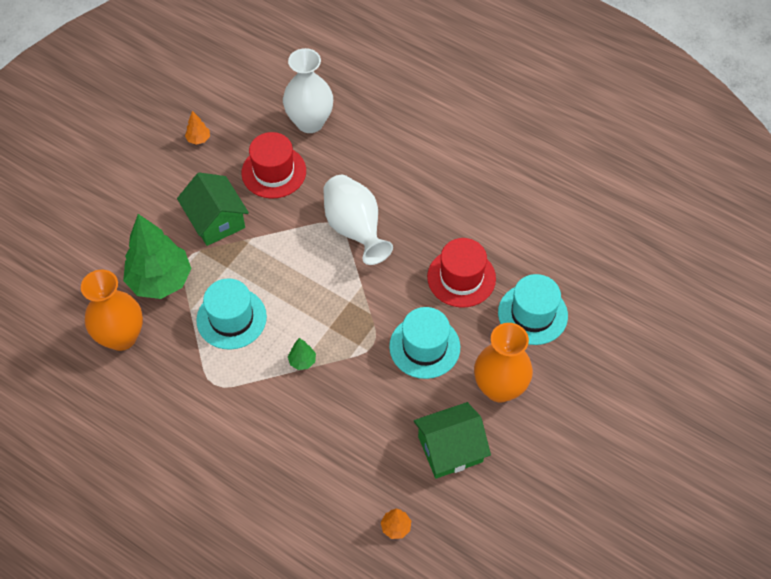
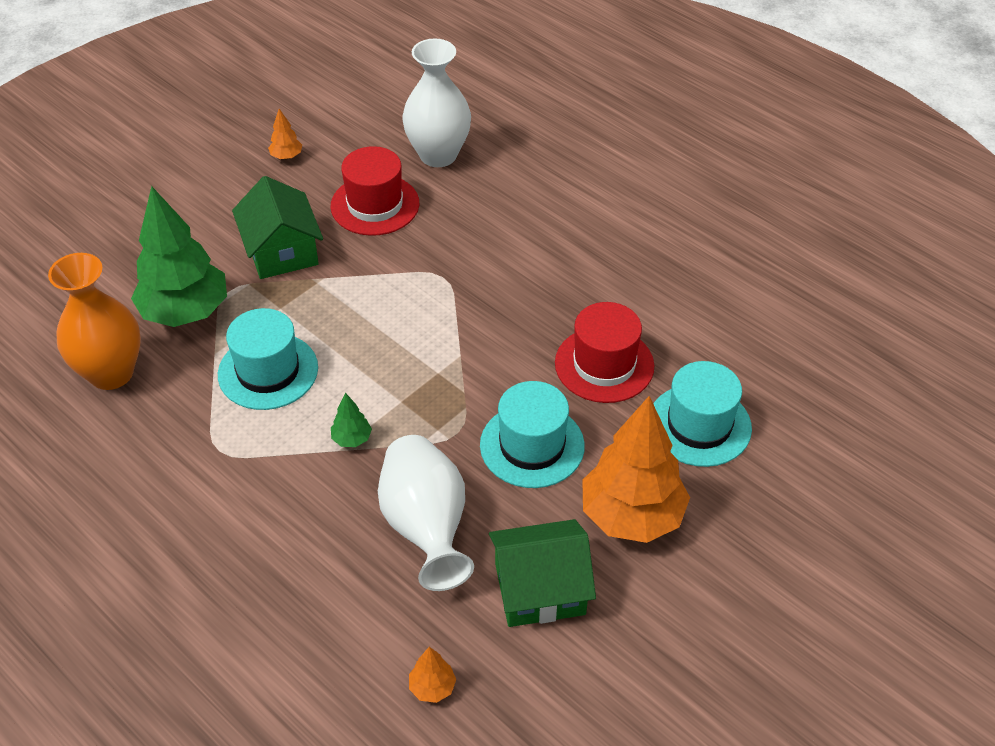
camera: 10 degrees right, 10 degrees down
white vase [323,175,393,265] -> white vase moved to [378,435,474,591]
orange vase [474,323,533,403] -> orange tree [582,396,690,543]

